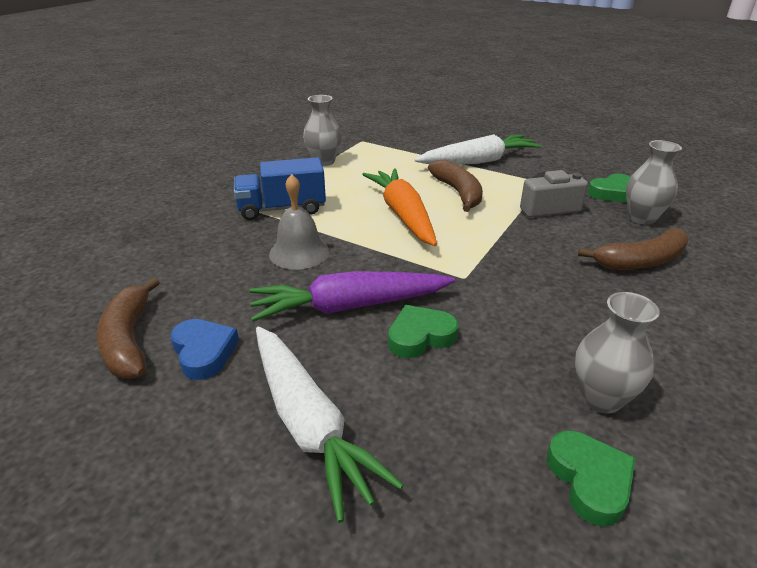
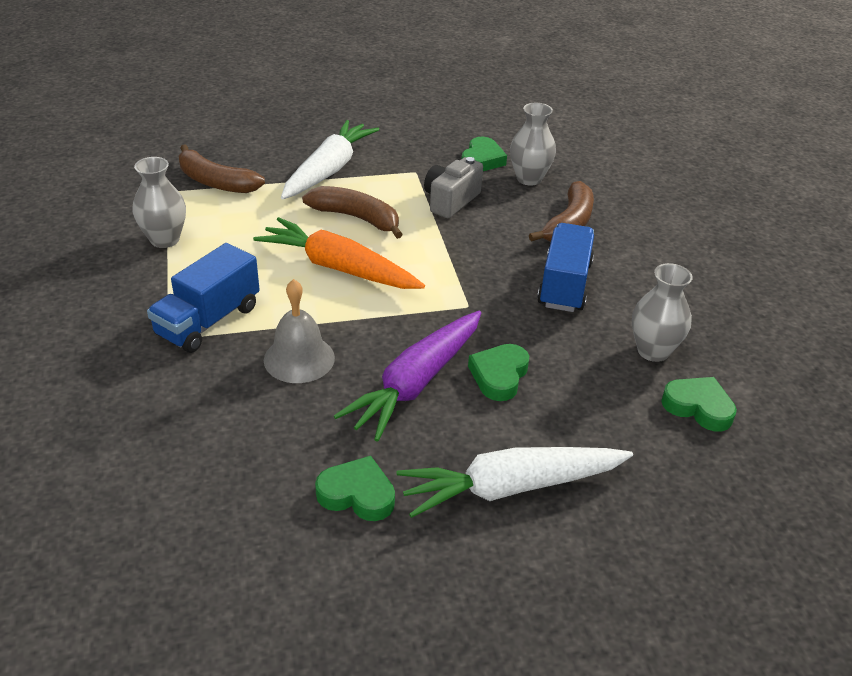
camera: 45 degrees left, 5 degrees up
brown banana [97,277,160,379] -> brown banana moved to [179,144,265,193]
blue heart [171,319,239,380] -> green heart [315,456,395,521]
white carrot [256,327,404,523] -> white carrot turned 150 degrees clockwise [397,447,633,518]
none -> blue truck [537,223,594,312]

